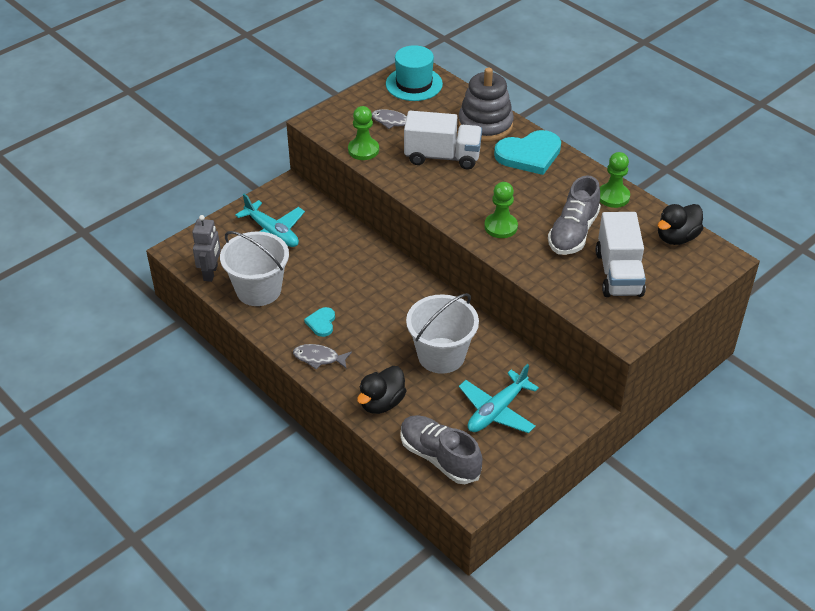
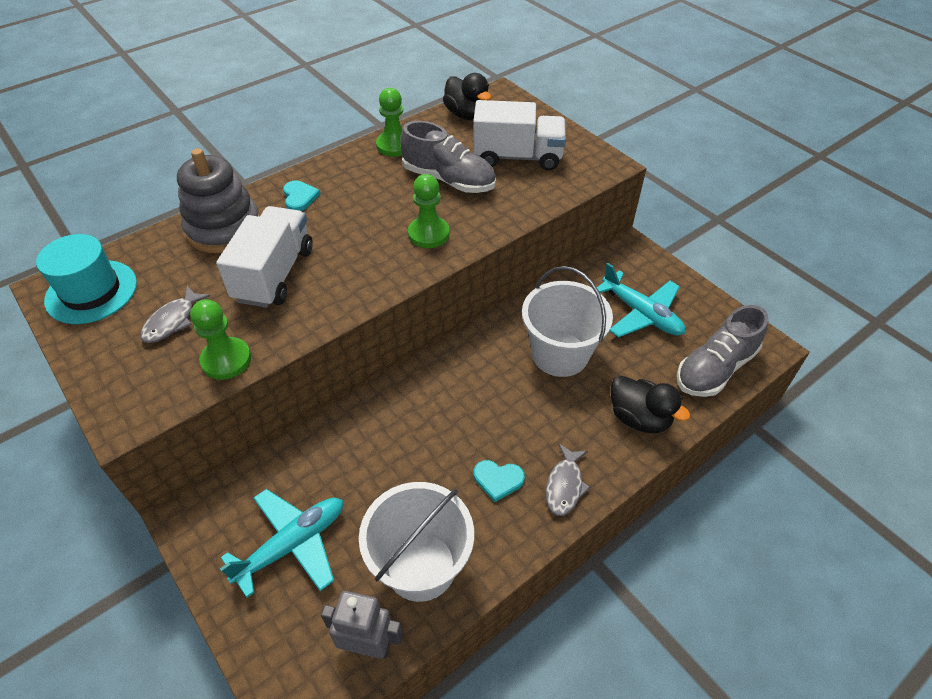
camera: 85 degrees left, 5 degrees up
turquoise heart [494,130,561,175] -> turquoise heart [283,181,320,211], size x0.49

